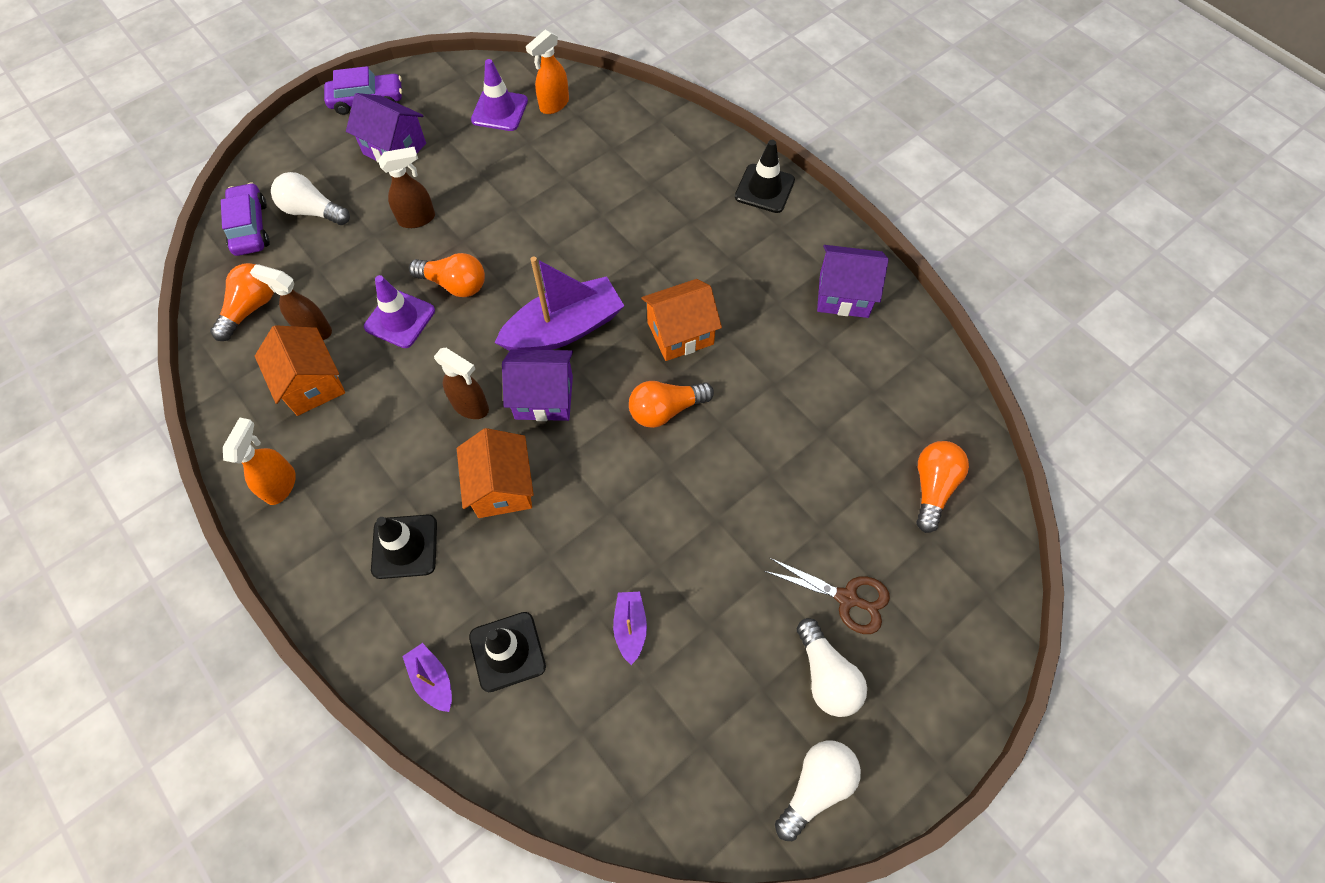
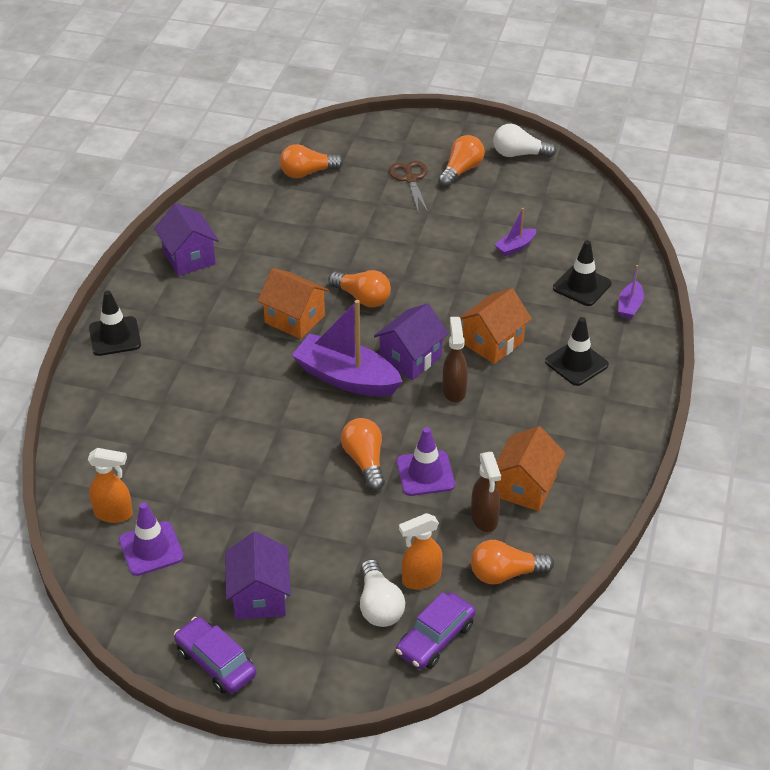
camera: 125 degrees left, 20 degrees down
orange spray bottle [223,417,296,505] -> orange spray bottle moved to [399,513,443,589]
brown spray bottle [378,147,435,228] -> none
purple house [502,349,573,421] -> purple house turned 75 degrees clockwise [374,303,449,380]
white light bulb [797,618,867,717] -> orange light bulb [438,135,484,187]

